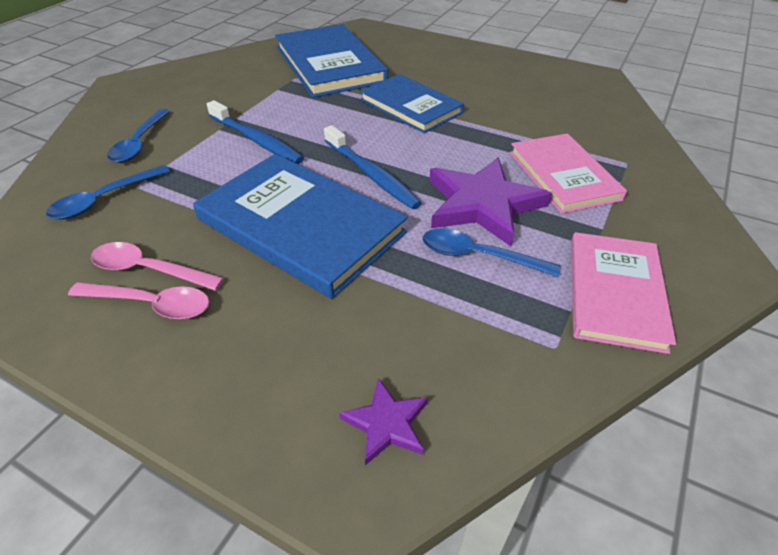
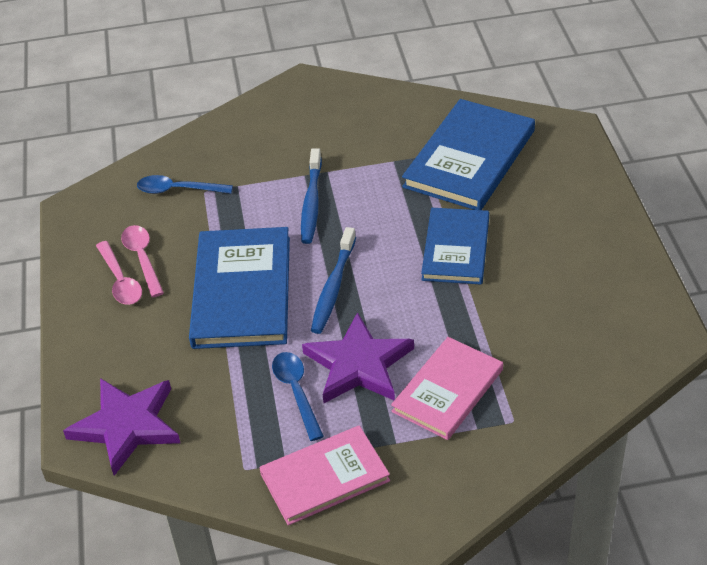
camera: 55 degrees right, 0 degrees up
blue spoon [107,109,170,163] -> none
purple star [339,378,428,466] -> purple star [63,378,180,476], size x2.01

